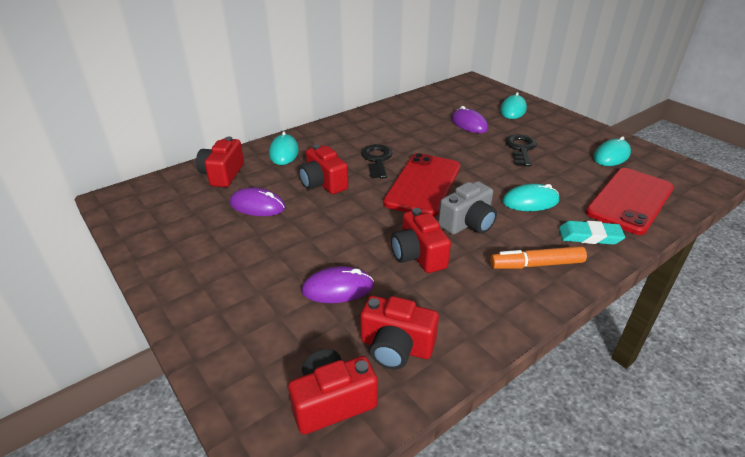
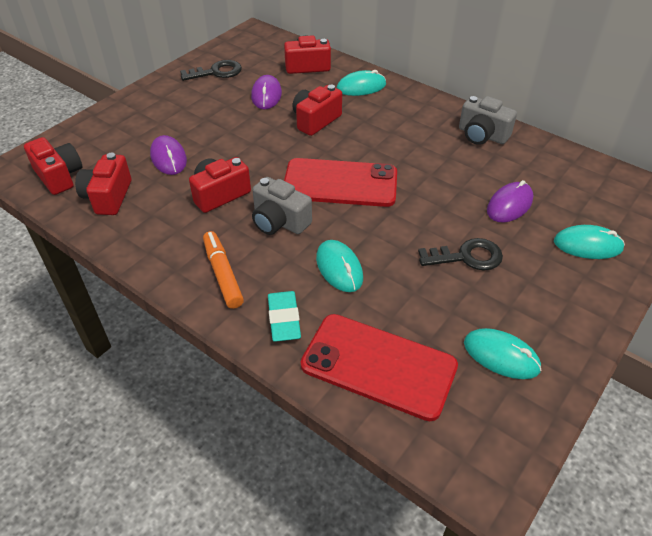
camera: 75 degrees right, 10 degrees up
black key [361,144,393,179] -> black key moved to [180,60,242,81]
none -> grey camera [459,96,517,145]

